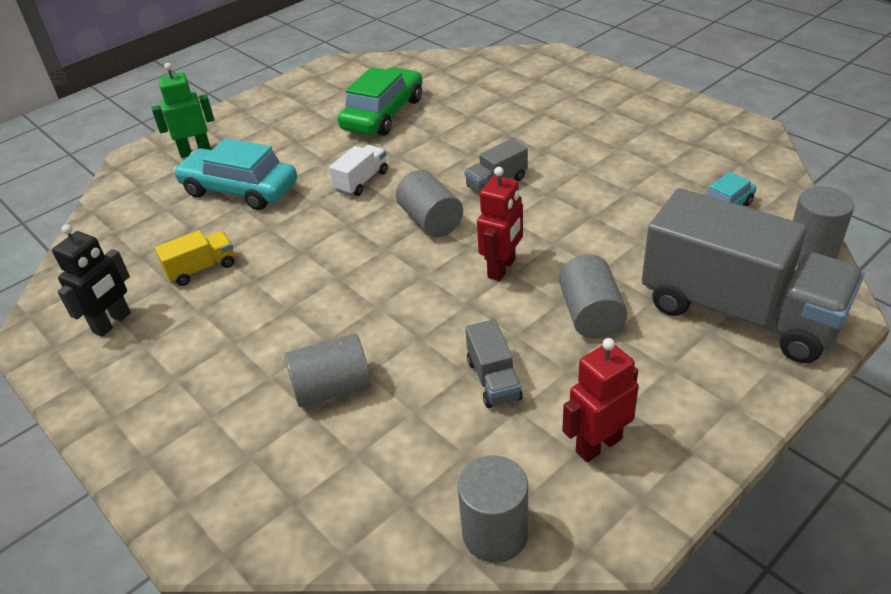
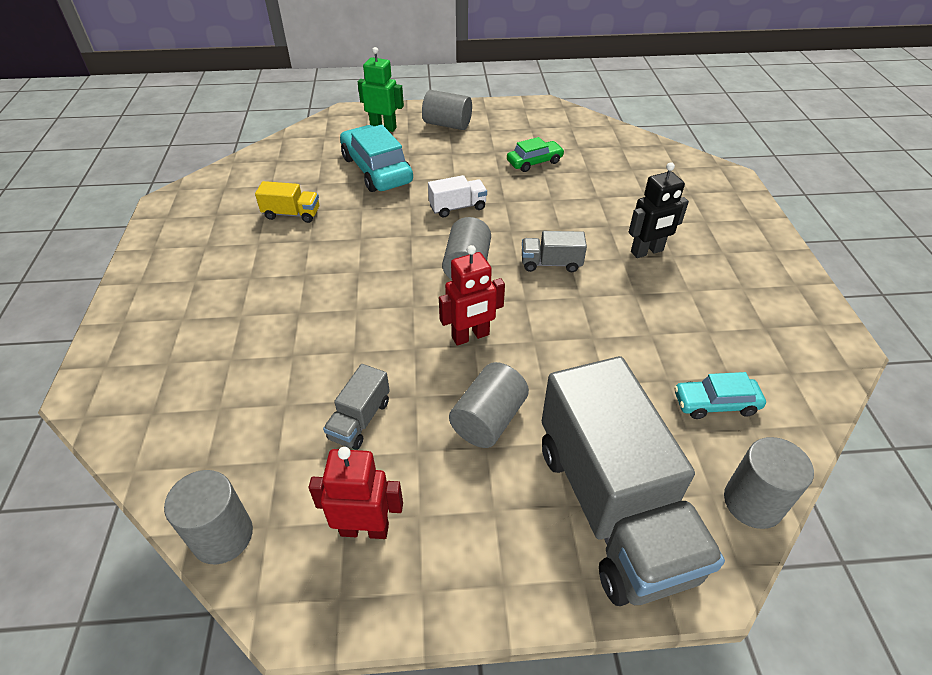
camera: 35 degrees right, 5 degrees up
black robot [52,224,131,337] -> black robot moved to [629,162,689,258]
grey cylinder [285,334,371,407] -> grey cylinder moved to [422,90,472,130]
green car [338,67,423,136] -> green car [507,137,565,172], size x0.57

